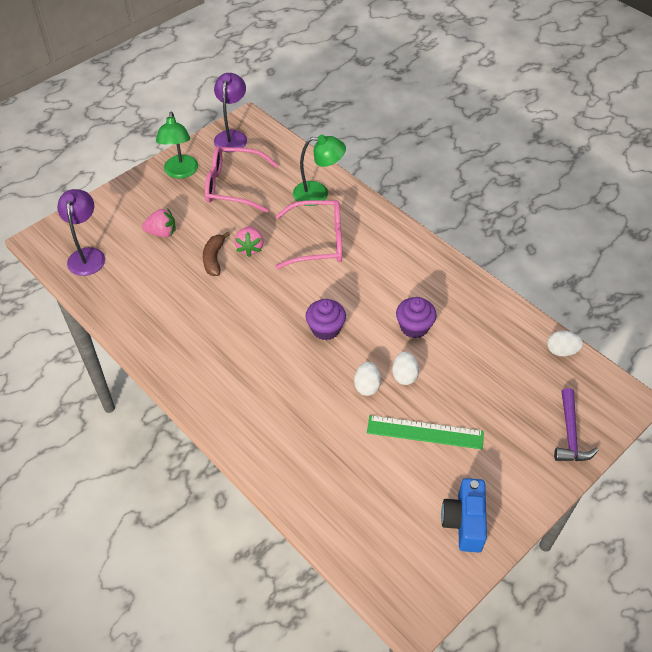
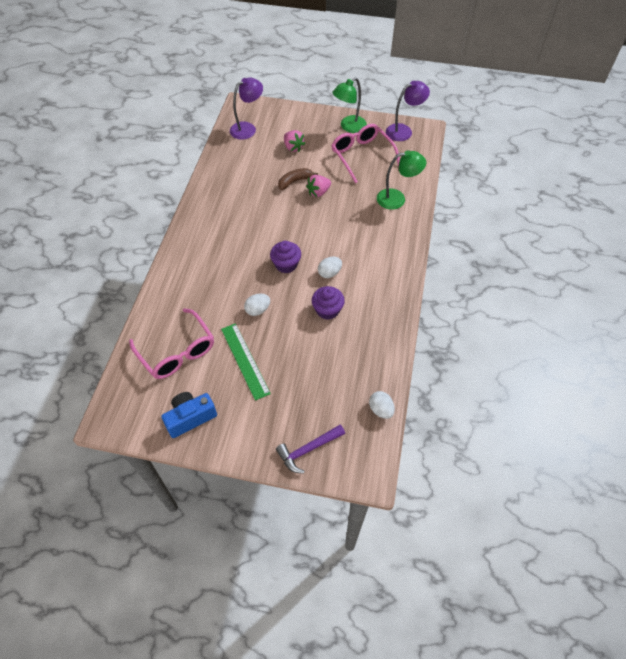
camera: 55 degrees right, 5 degrees up
pink glasses [275,200,342,269] -> pink glasses moved to [129,308,214,379]
green lamp [293,135,346,206] -> green lamp turned 60 degrees counterclockwise [377,150,426,210]
white egg [392,351,419,385] -> white egg moved to [318,257,342,278]

